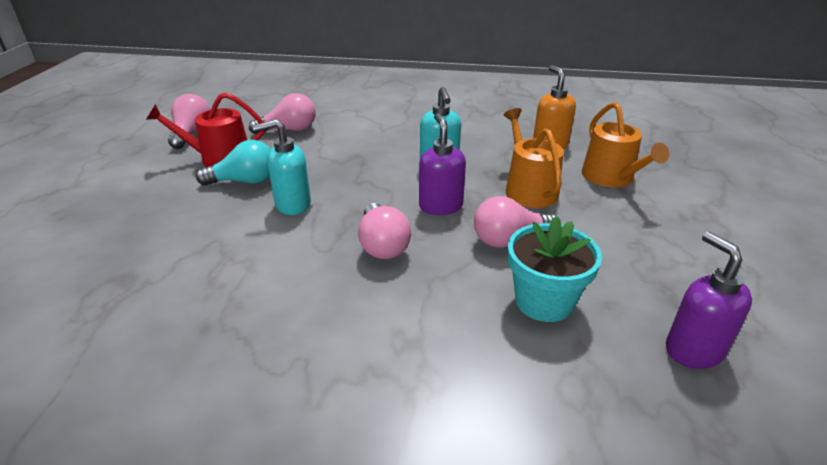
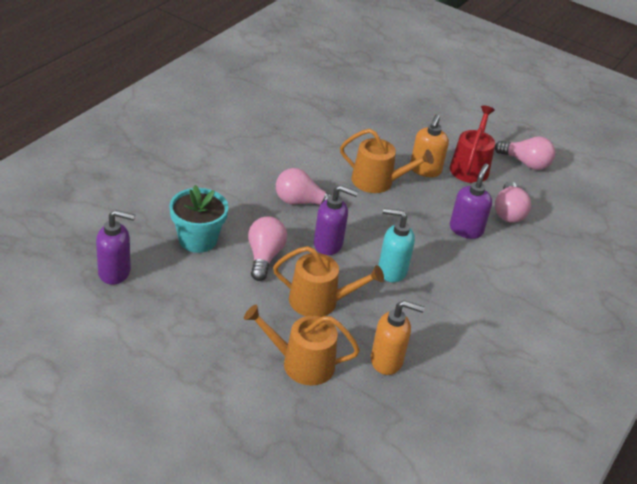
camera: 110 degrees right, 5 degrees up
turquoise light bulb [196,140,271,186] -> orange soap dispenser [410,114,449,177]
turquoise soap dispenser [252,119,311,215] -> orange watering can [340,129,434,193]
none -> purple soap dispenser [450,164,492,239]

